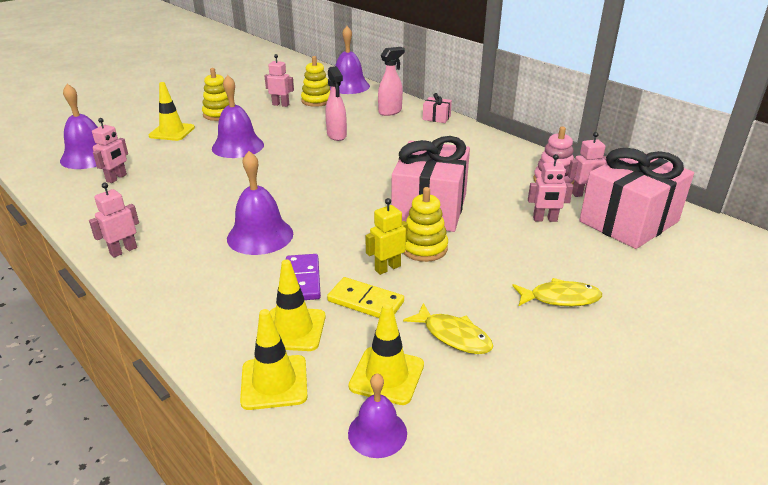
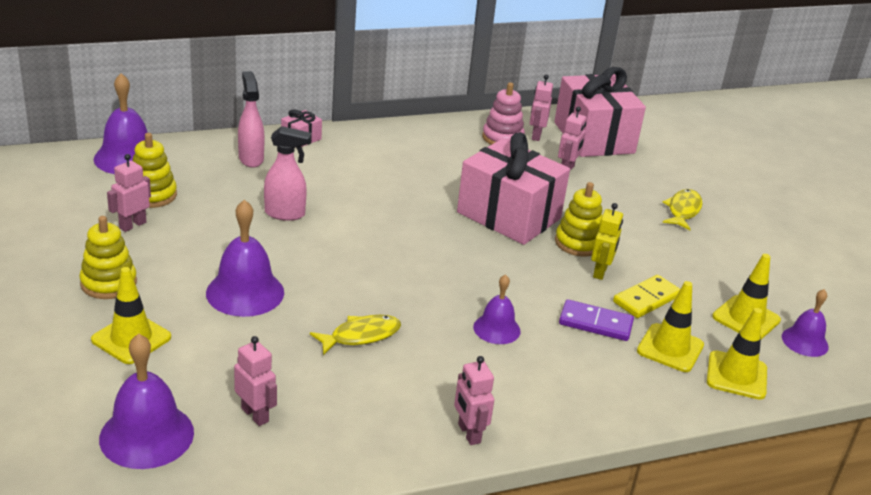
camera: 70 degrees left, 0 degrees up
purple bell [227,151,293,255] -> purple bell [473,274,521,344], size x0.61
yellow robot [365,198,408,275] -> yellow robot turned 150 degrees counterclockwise [591,203,623,280]
yellow fish [403,303,493,354] -> yellow fish moved to [310,315,401,355]

